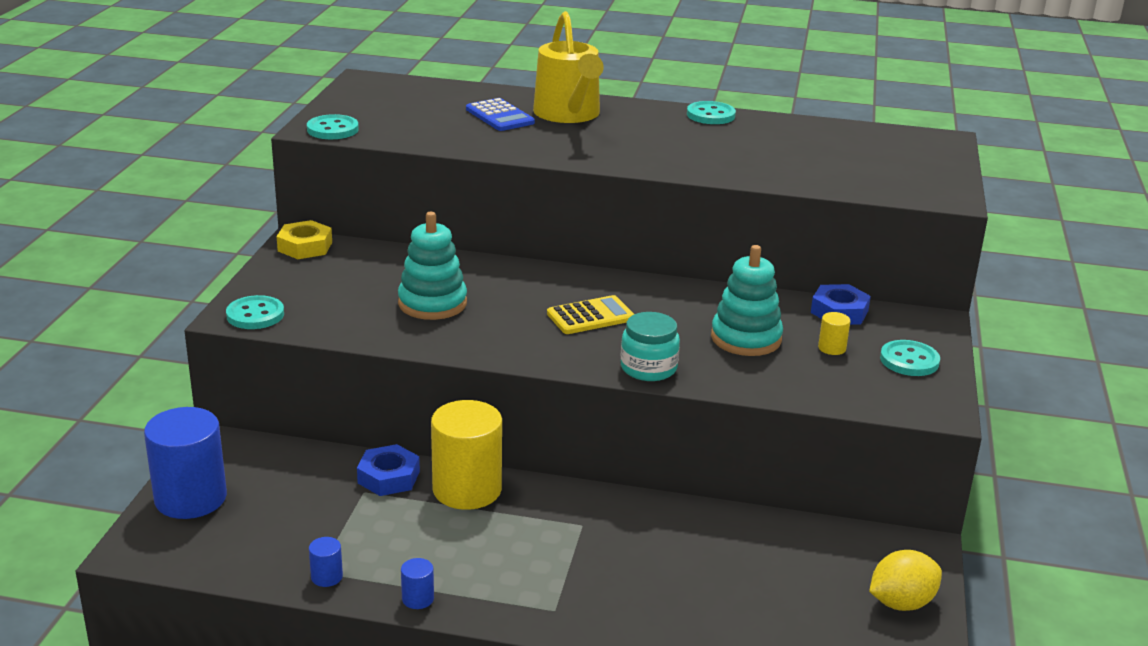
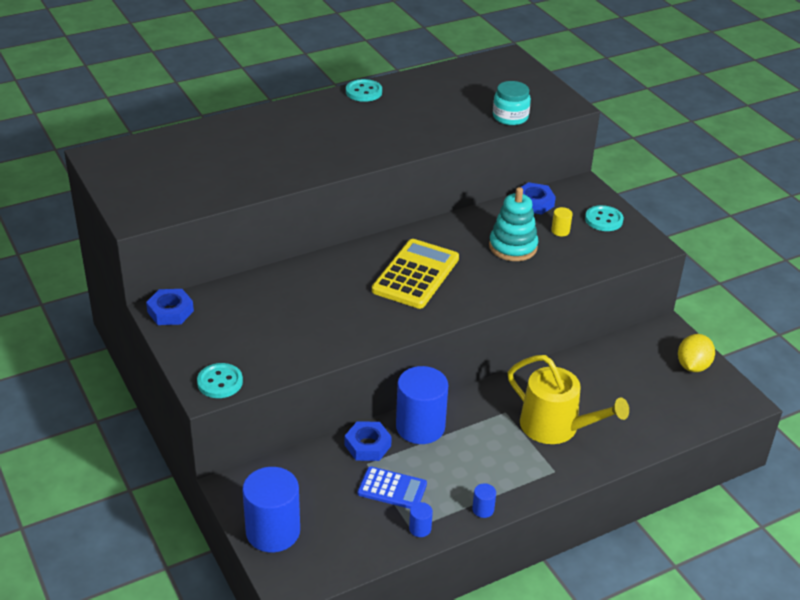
camera: 40 degrees left, 10 degrees up
yellow nut [276,220,332,259] -> blue nut [146,289,194,325]
turquoise button [307,114,359,139] -> none
turquoise stacking toy [398,212,467,320] -> none
yellow cylinder [431,400,502,510] -> blue cylinder [396,366,448,444]
blue calculator [466,98,535,131] -> blue calculator moved to [358,466,427,509]
yellow watering can [533,11,604,123] -> yellow watering can moved to [508,355,629,444]
yellow calculator [547,295,634,334] -> yellow calculator [372,239,459,309], size x1.64
turquoise jar [621,312,680,381] -> turquoise jar moved to [493,81,531,125]

